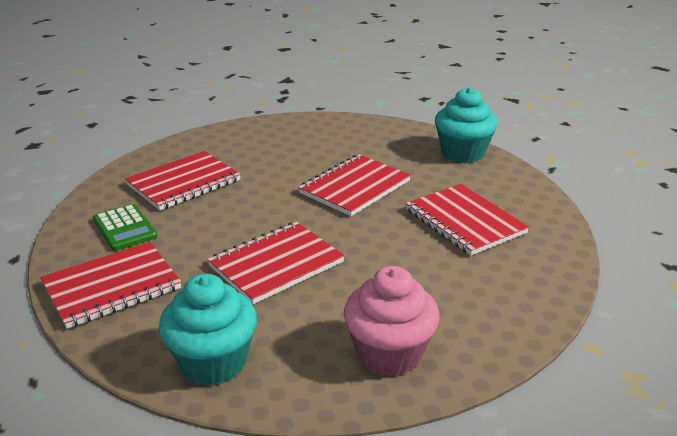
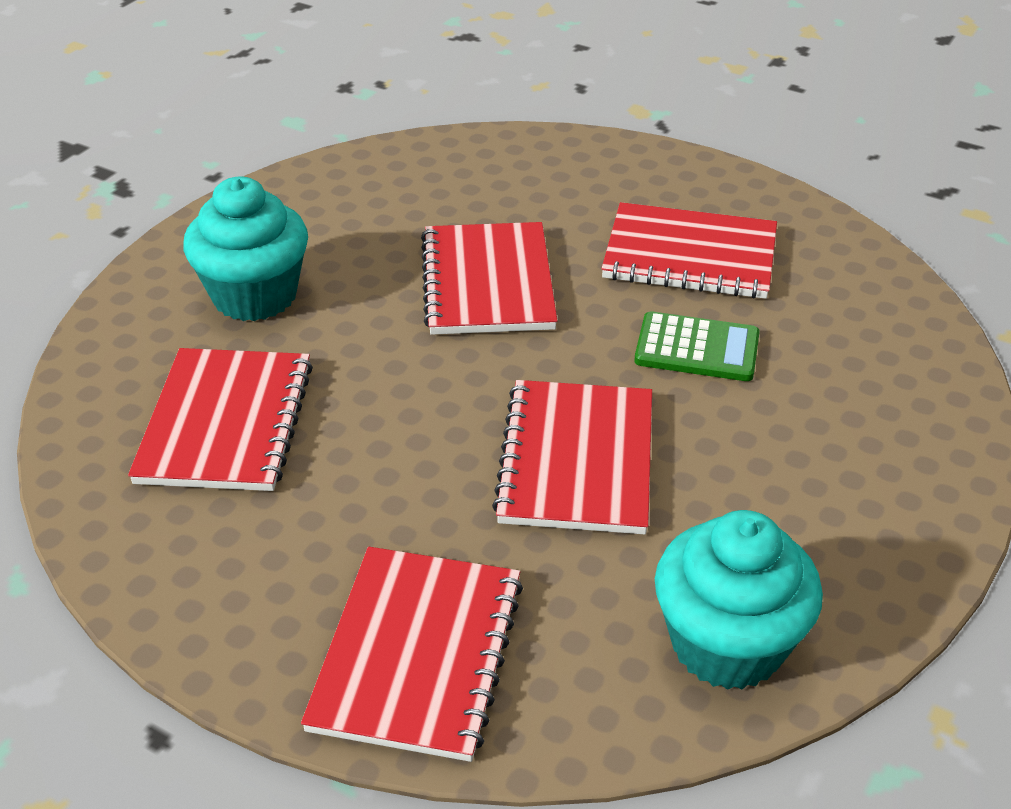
camera: 45 degrees left, 10 degrees up
green calculator [93,204,157,251] -> green calculator moved to [634,311,760,381]
pink cupcake [344,266,440,377] -> none
turquoise cupcake [435,87,498,163] -> turquoise cupcake moved to [183,176,308,321]

